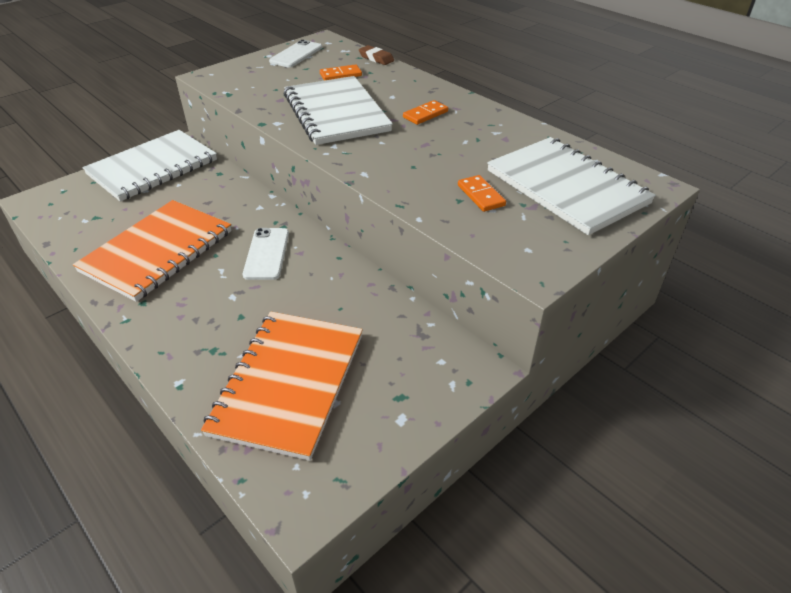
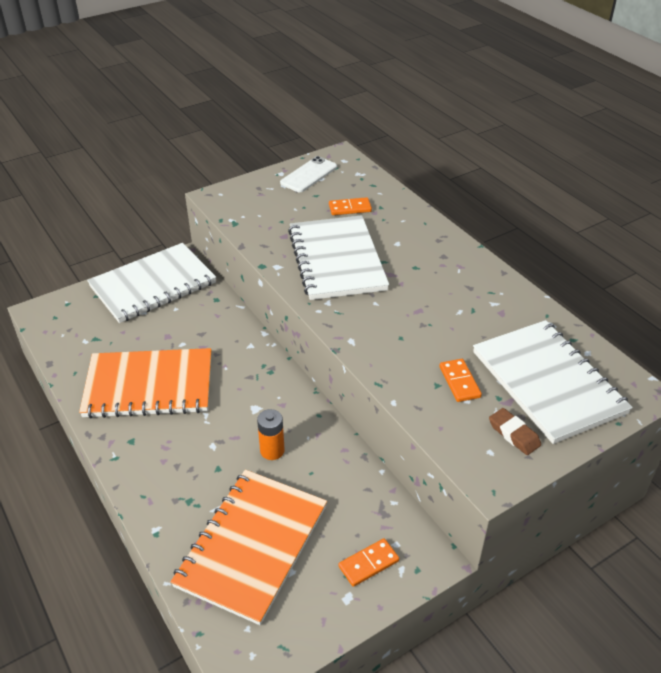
camera: 10 degrees right, 0 degrees up
orange notebook [73,200,231,302] -> orange notebook turned 45 degrees clockwise [79,348,211,419]
white phone [243,228,289,280] -> none
brown eraser [359,45,394,65] -> brown eraser moved to [489,408,541,455]
orange domino [403,100,448,125] -> orange domino moved to [338,539,399,587]
none -> orange battery [257,409,285,460]

